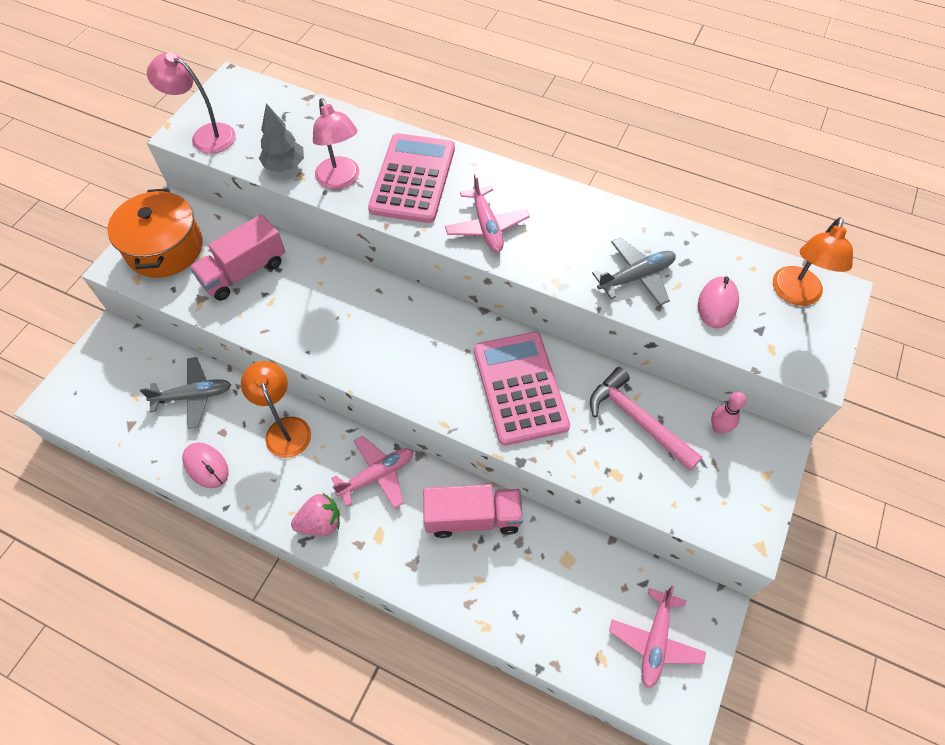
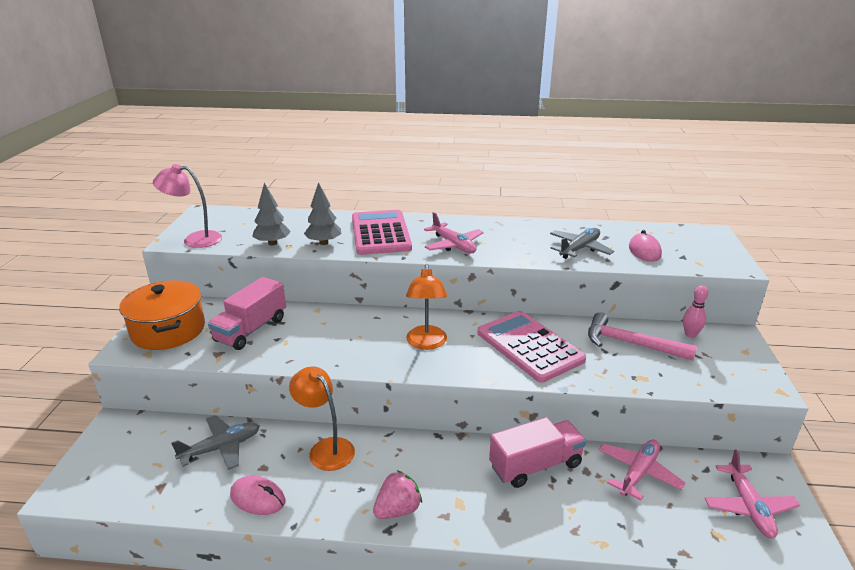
camera: 20 degrees left, 30 degrees down
pink lamp [313,98,359,190] -> grey tree [304,182,341,245]
pink plane [331,436,413,509] -> pink plane moved to [599,440,685,500]
orange lamp [773,217,853,306] -> orange lamp moved to [406,264,447,350]

